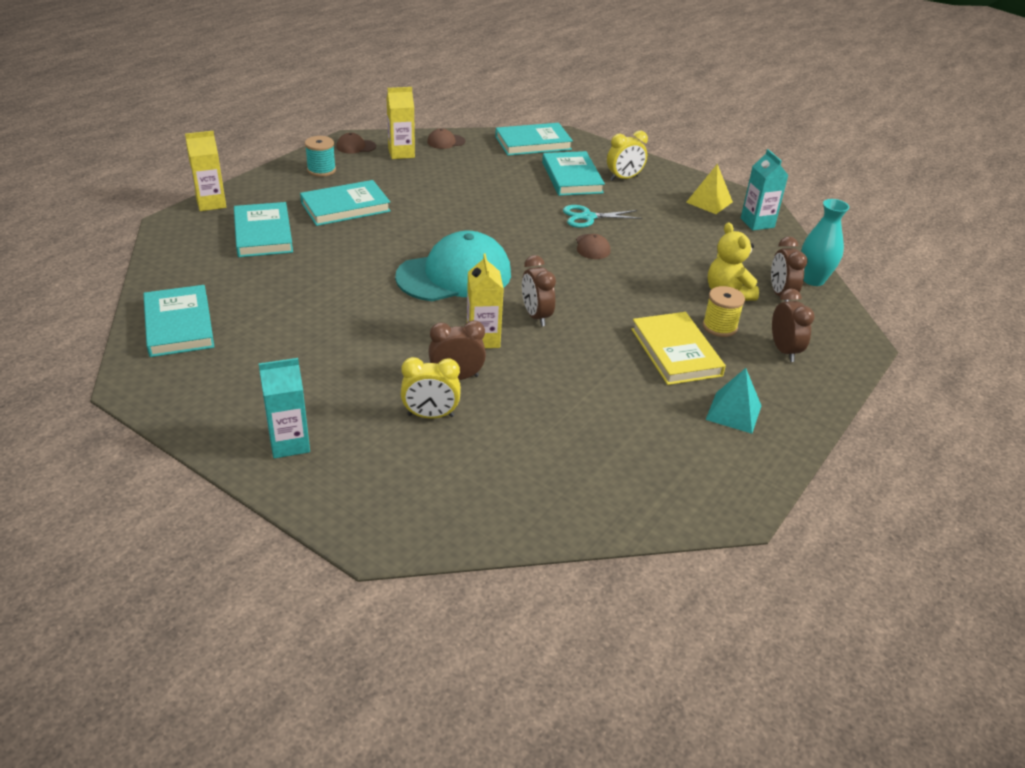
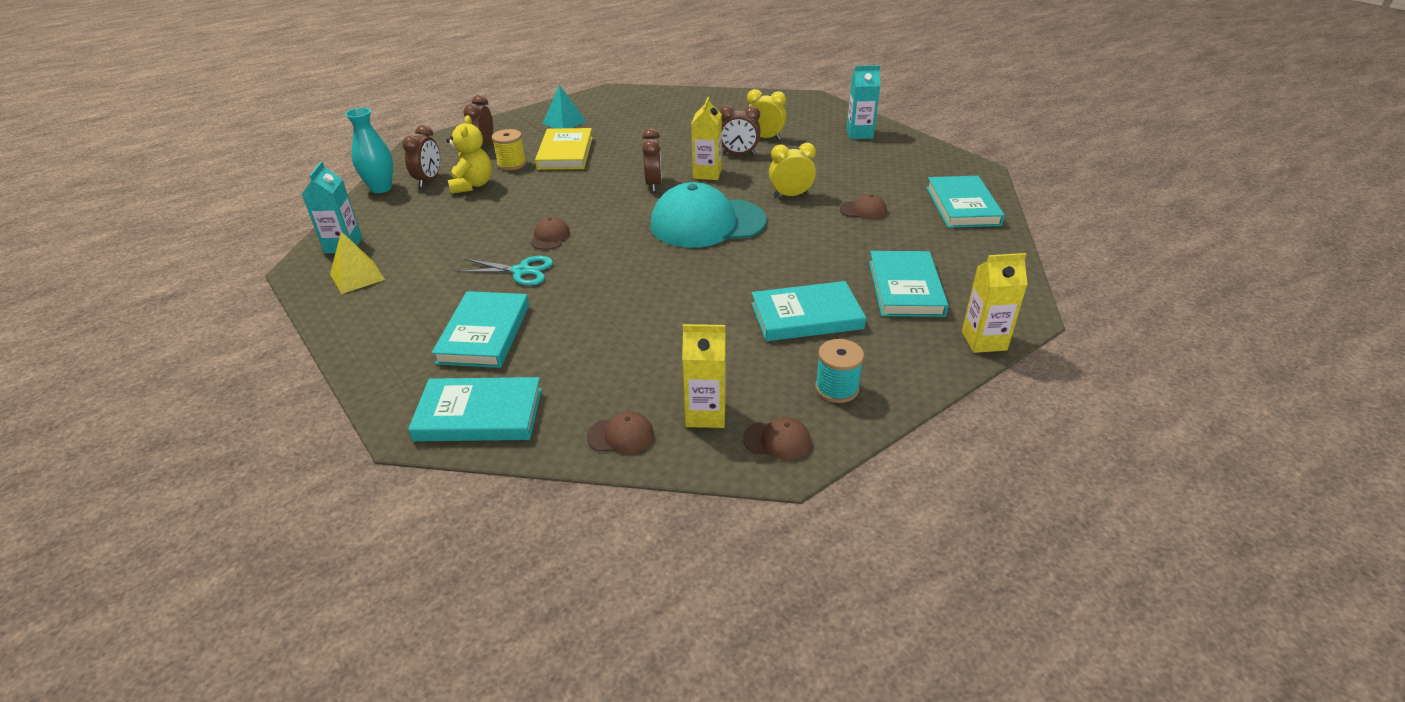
camera: 160 degrees left, 0 degrees up
yellow clock [607,131,648,181] -> yellow clock moved to [769,143,816,197]
none -> brown cap [840,194,887,220]

